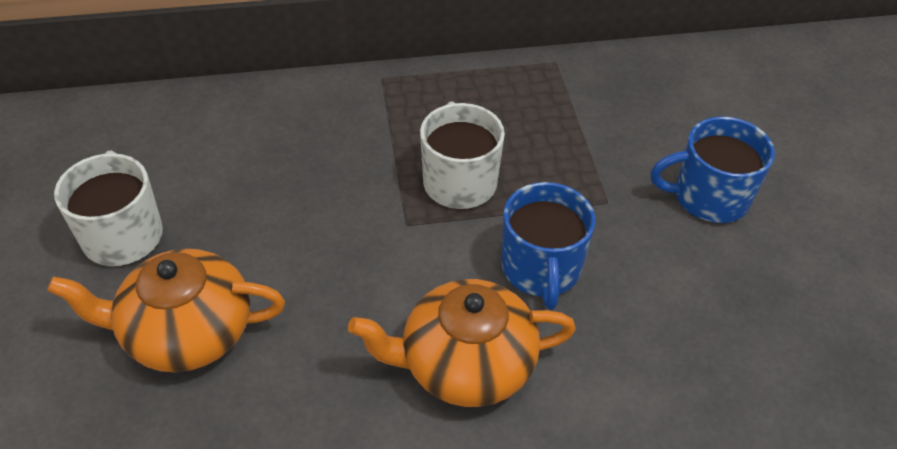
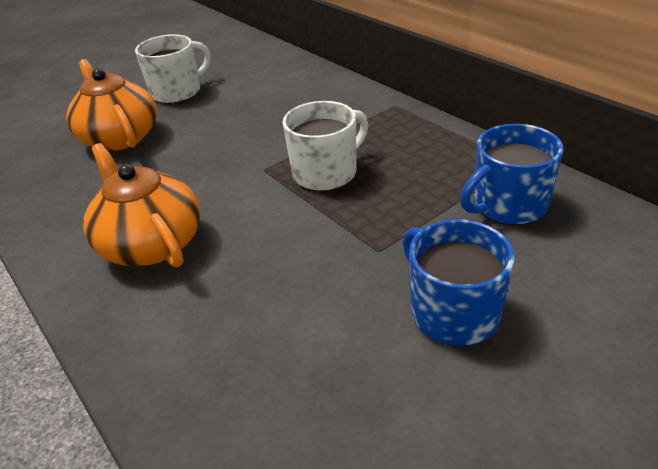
camera: 65 degrees right, 10 degrees down
blue mug [501,182,595,310] -> blue mug moved to [460,124,564,225]

